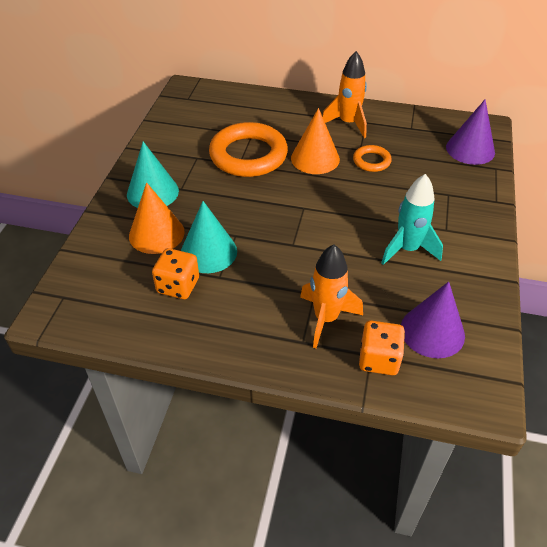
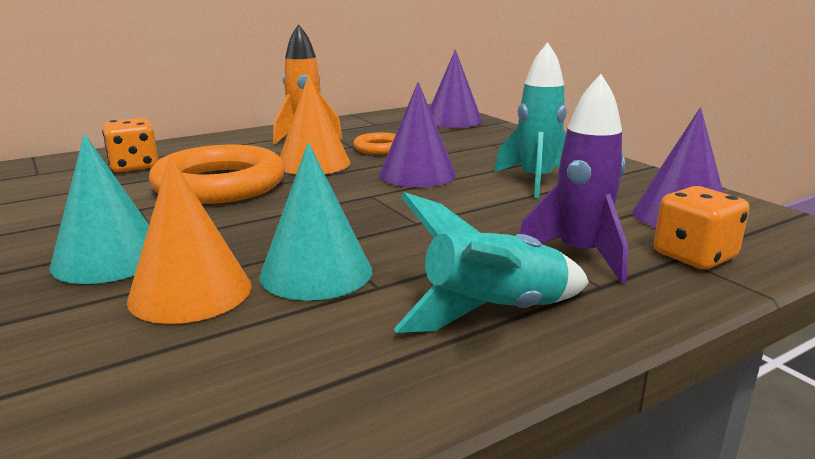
camera: 45 degrees left, 25 degrees down
orange dice [152,248,199,299] -> orange dice moved to [102,118,158,172]
orange rocket [300,244,363,348] -> purple rocket [519,74,628,284]
none -> purple cone [379,82,456,188]
none -> turquoise rocket [394,192,589,333]

